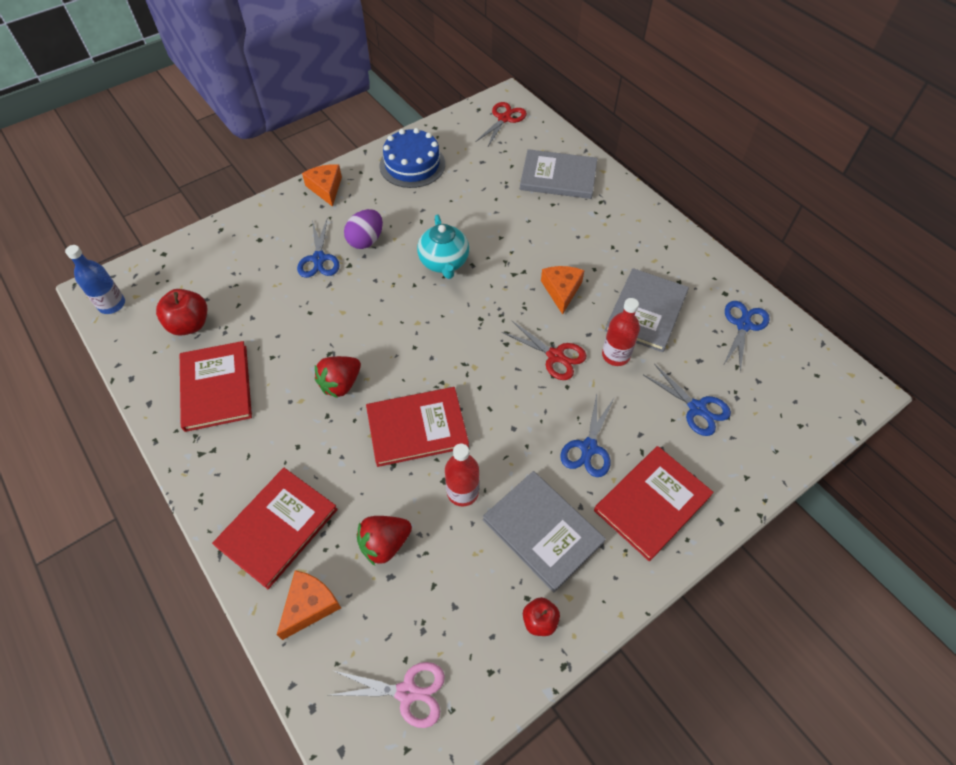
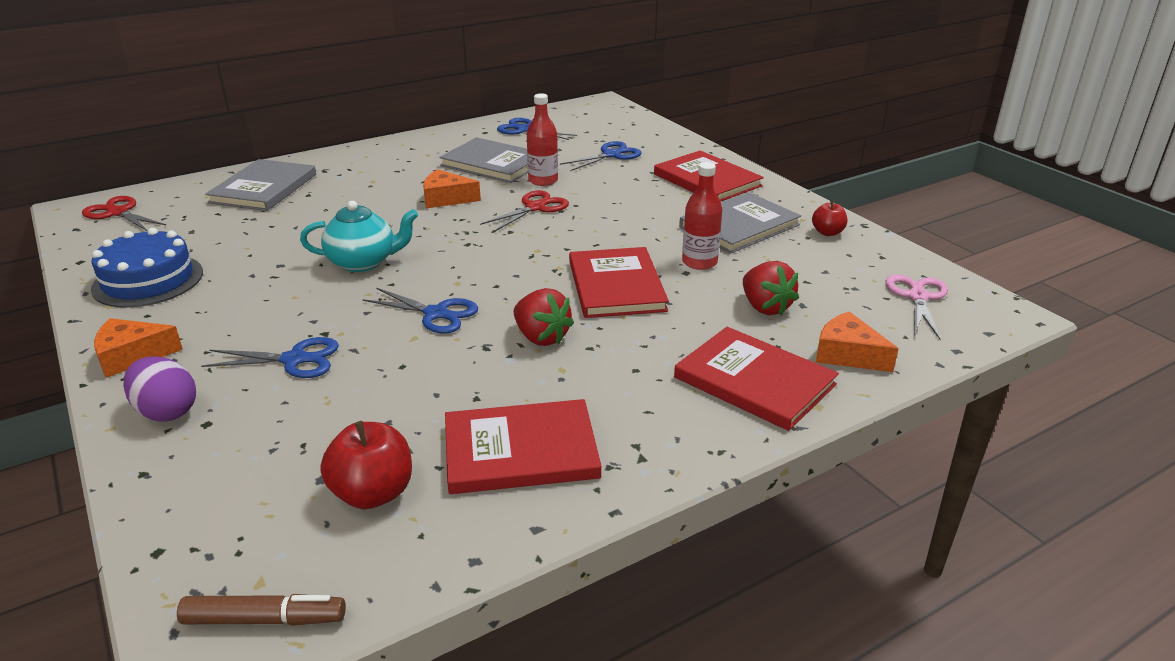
camera: 85 degrees left, 25 degrees down
blue bottle [65,245,125,314] -> brown marker [177,594,346,626]
purple egg [344,209,383,249] -> purple egg moved to [123,356,196,421]
blue scissors [560,394,614,477] -> blue scissors moved to [362,288,478,334]

